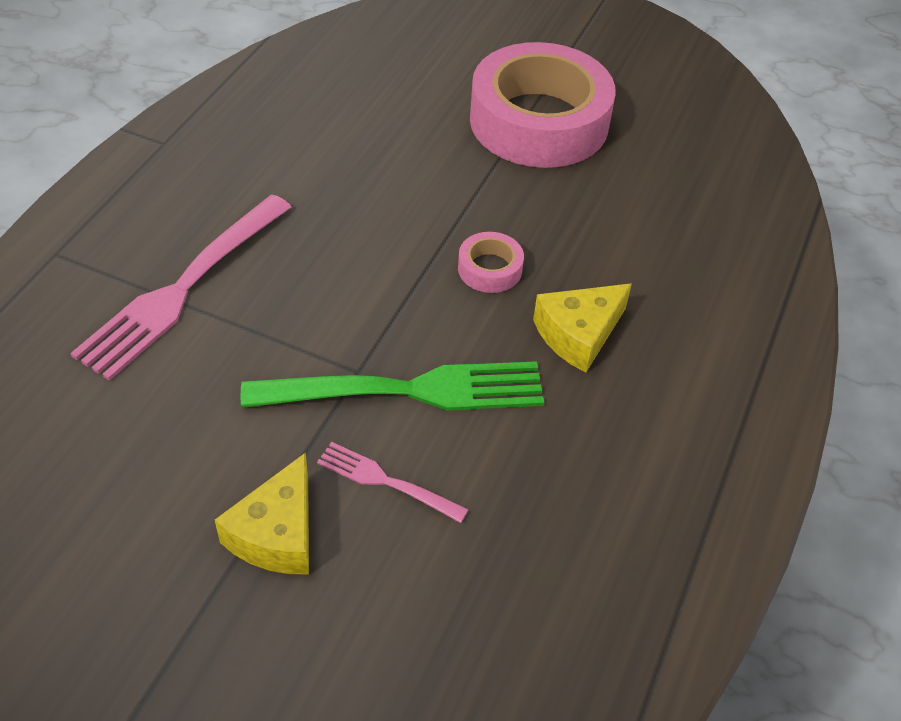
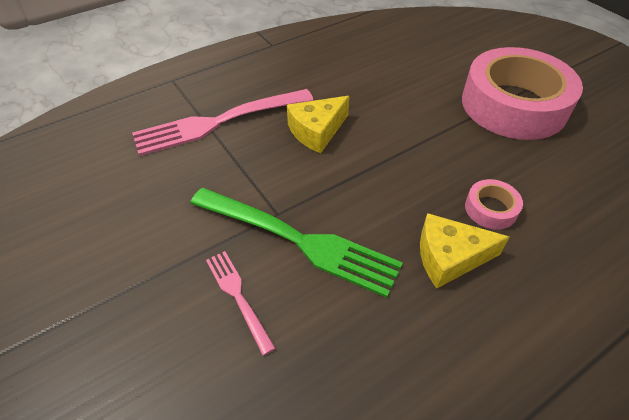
camera: 35 degrees right, 0 degrees up
yellow cheese [215,452,309,574] -> yellow cheese moved to [287,96,350,153]
pink tape [458,232,524,293] -> pink tape moved to [465,179,523,230]

